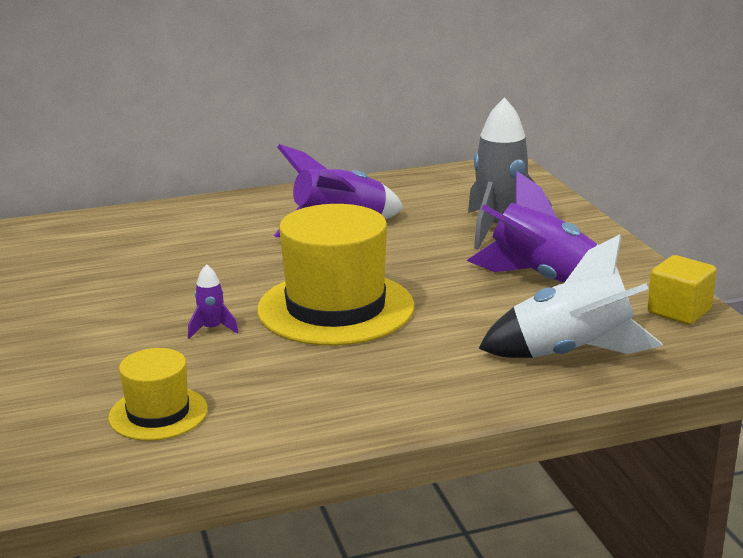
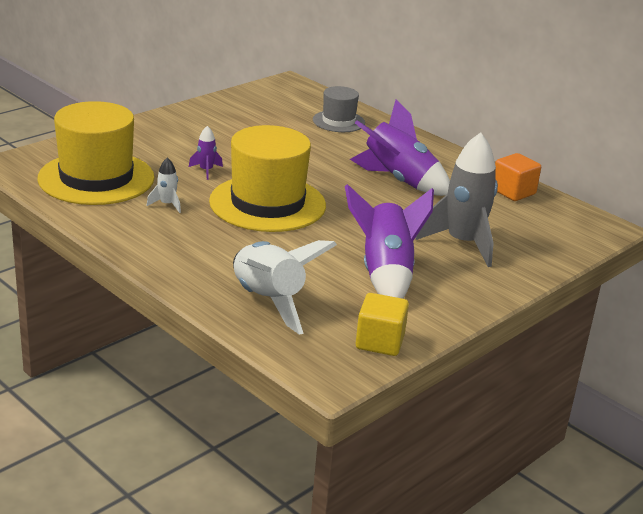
camera: 60 degrees right, 5 degrees up
yellow hat [108,348,208,441] -> yellow hat [37,101,154,205], size x1.89
none -> white rocket [146,157,181,213]
none -> grey hat [313,86,365,132]
none -> orange cube [495,153,541,201]

